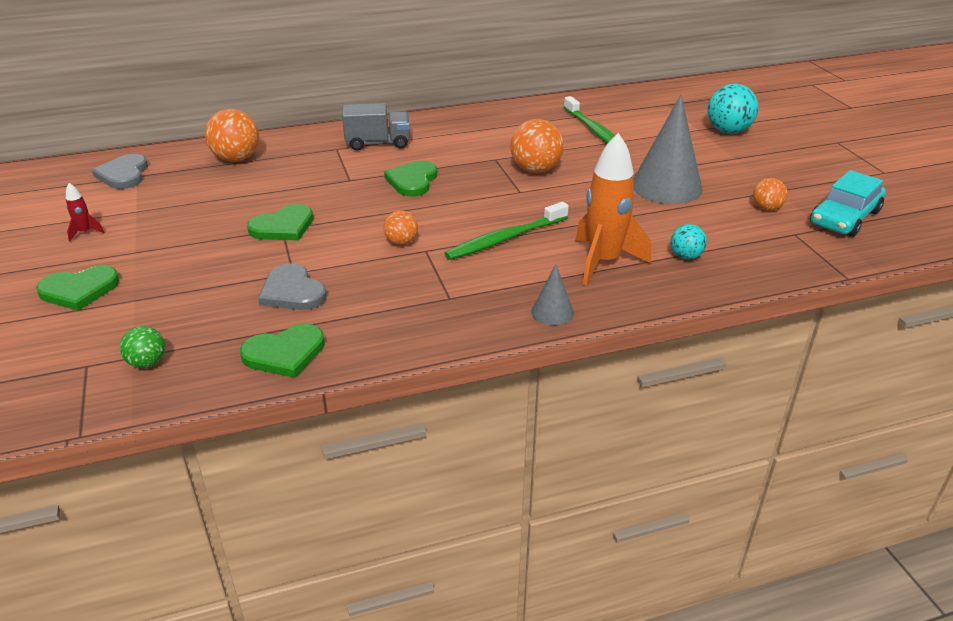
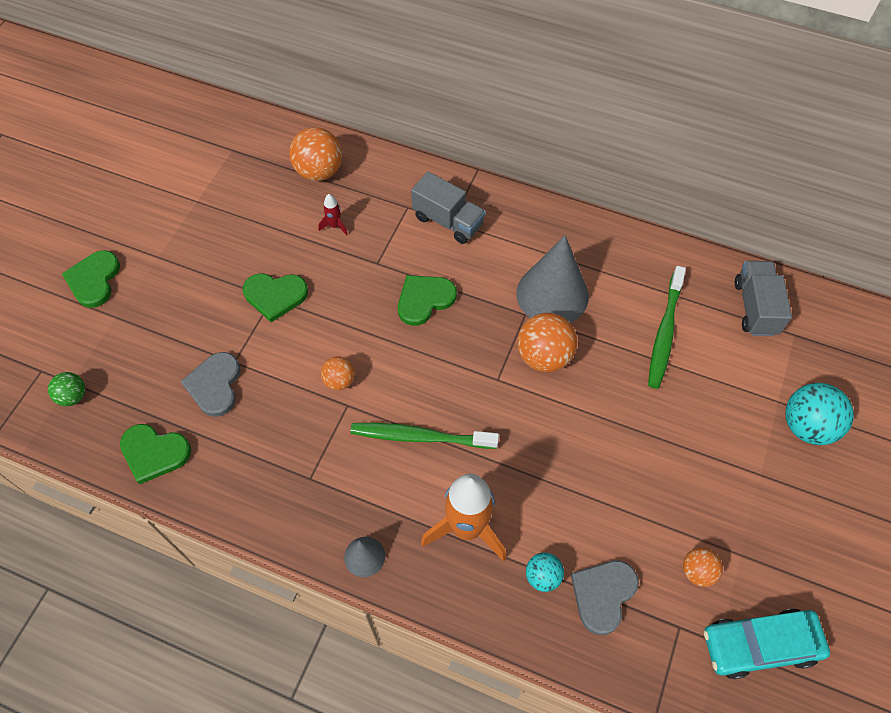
camera: 40 degrees right, 25 degrees up
green heart [36,265,120,311] -> green heart turned 75 degrees clockwise [62,250,120,308]
red rocket [66,183,104,241] -> red rocket moved to [318,194,348,235]
grey heart [92,154,148,189] -> grey heart moved to [571,560,639,635]
grey cone [634,95,703,204] -> grey cone moved to [516,235,589,323]
none -> grey truck [735,261,792,336]

